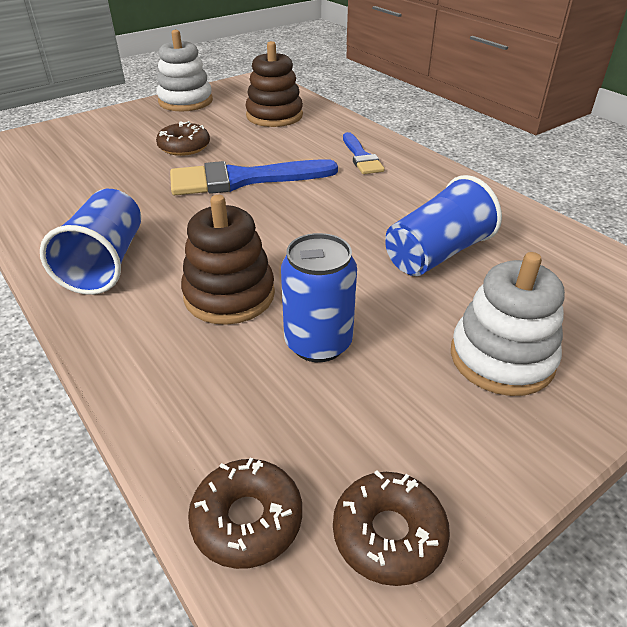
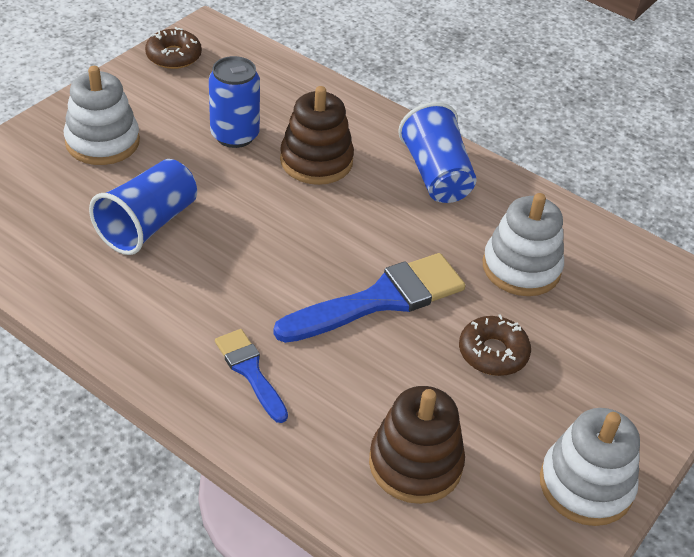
camera: 160 degrees right, 5 degrees up
brown donut [188,458,302,569] -> none
none -> white stacking toy [483,193,564,296]

